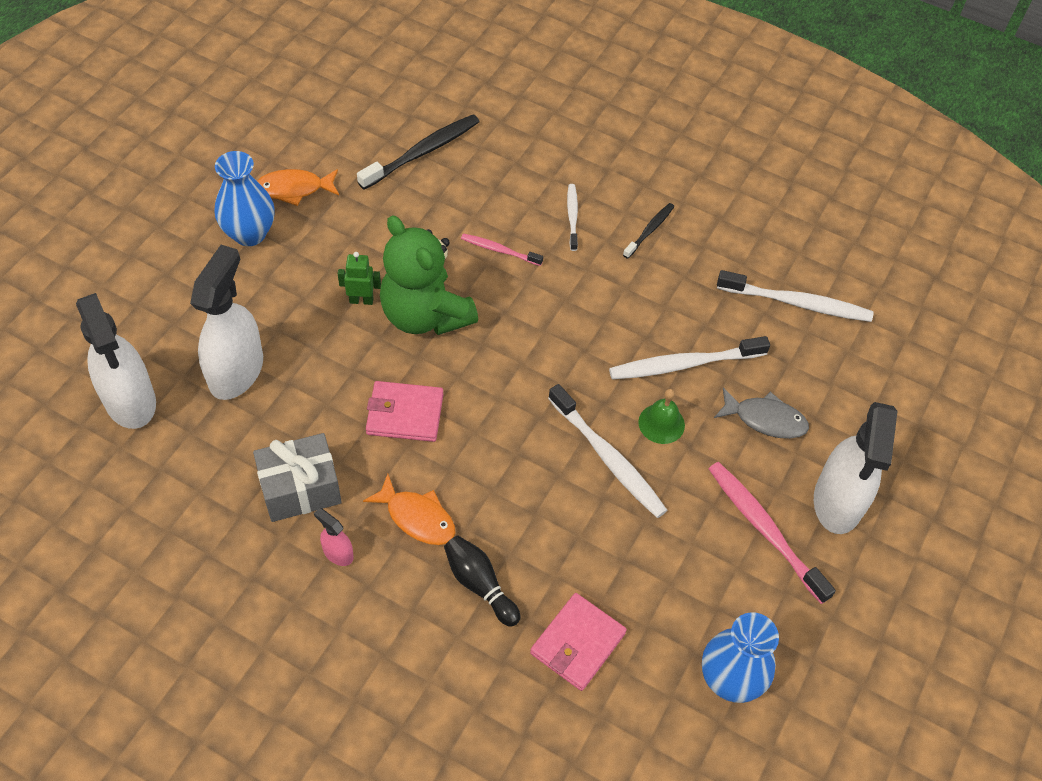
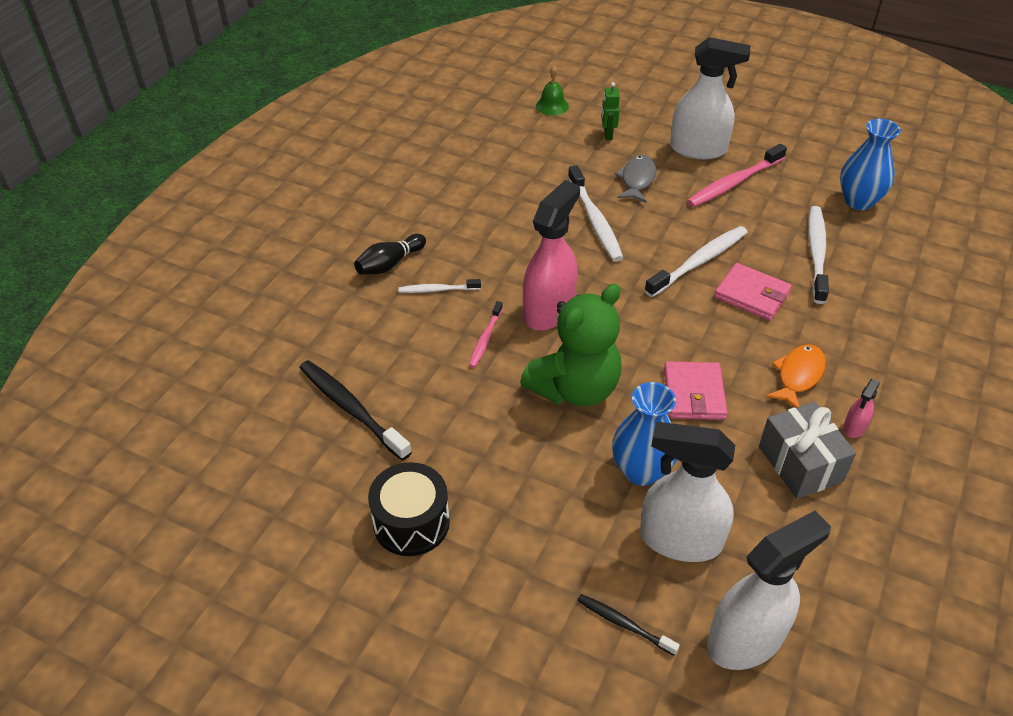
camera: 90 degrees left, 10 degrees down
blue vase [215,151,275,246] -> blue vase moved to [612,382,677,486]
orange fish [257,169,339,206] -> black drum [368,462,450,556]
green robot [338,252,381,305] -> green robot moved to [601,82,620,140]
black bowling pin [444,535,521,627] -> black bowling pin moved to [354,234,426,274]
pink wallet [530,593,627,691] -> pink wallet moved to [714,263,792,320]
black toothbrush [623,203,674,259] -> black toothbrush moved to [577,594,680,656]
green bell [638,389,685,444] -> green bell moved to [536,66,569,115]
white toothbrush [717,270,874,322] -> white toothbrush moved to [808,206,829,304]
none -> pink spray bottle [523,180,580,331]

